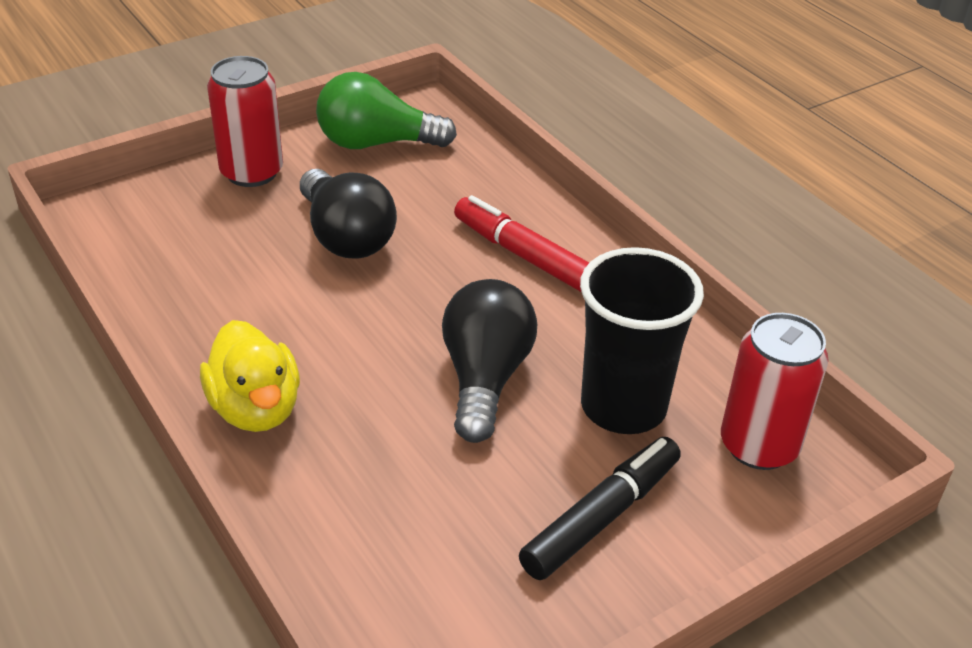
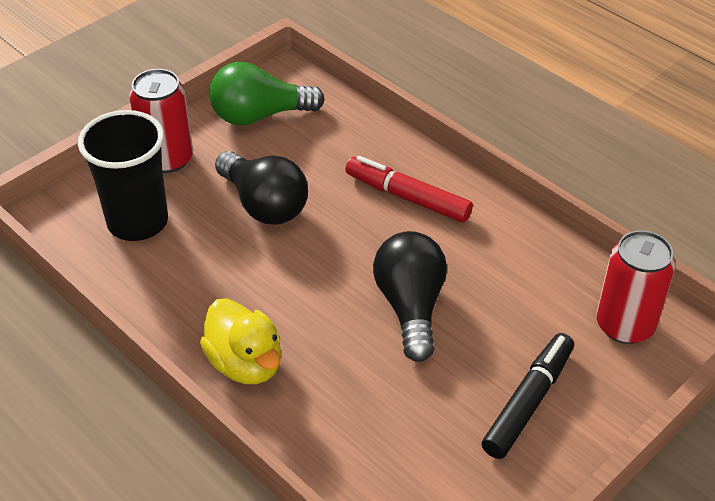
camera: 10 degrees left, 5 degrees up
black cup [580,247,704,434] -> black cup moved to [78,110,168,241]

